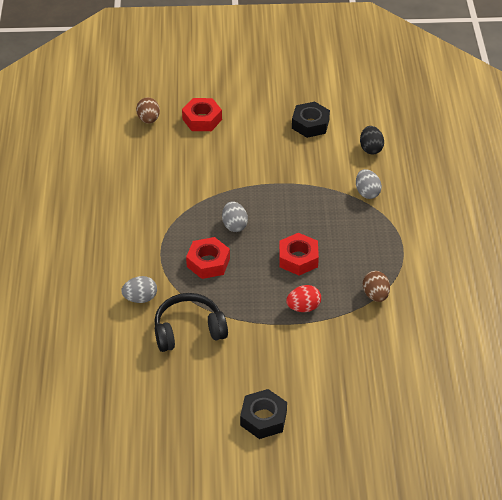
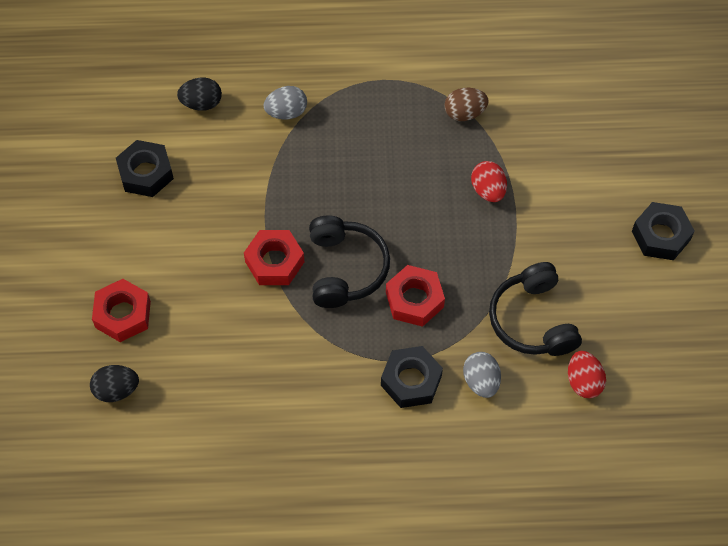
camera: 90 degrees left, 15 degrees up
brown egg [136,97,160,124] -> black egg [90,365,139,402]
grey egg [222,201,248,232] -> black headphones [309,215,390,308]
red nut [279,233,319,276] -> red nut moved to [244,230,304,285]
none -> black nut [381,346,443,408]
none -> red egg [568,351,606,398]

